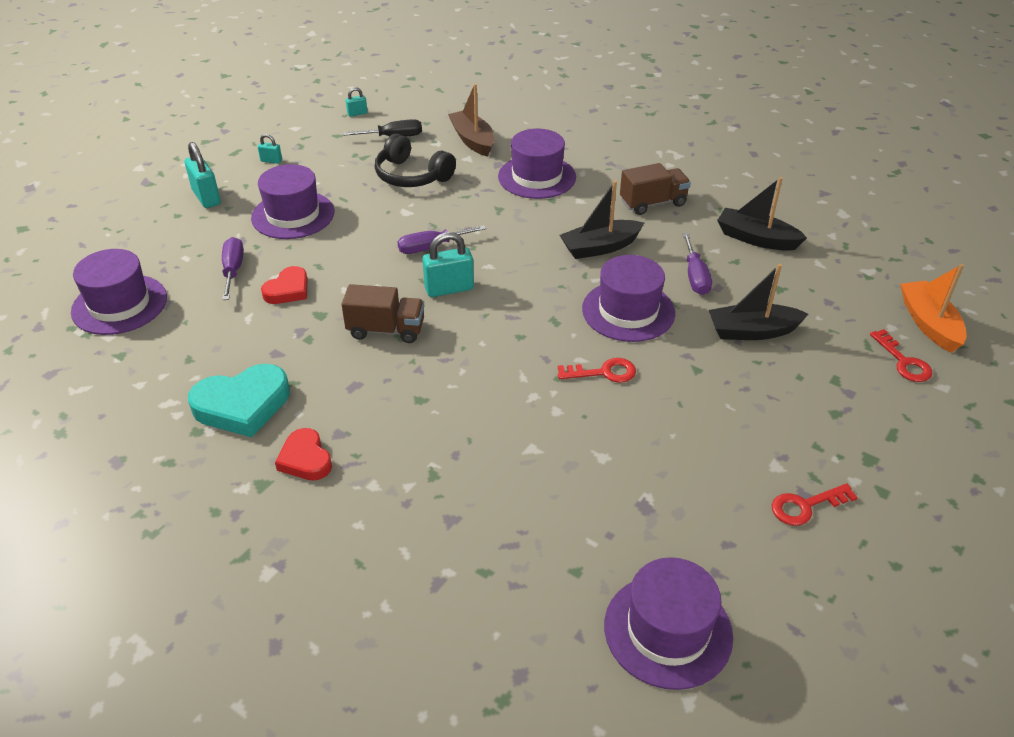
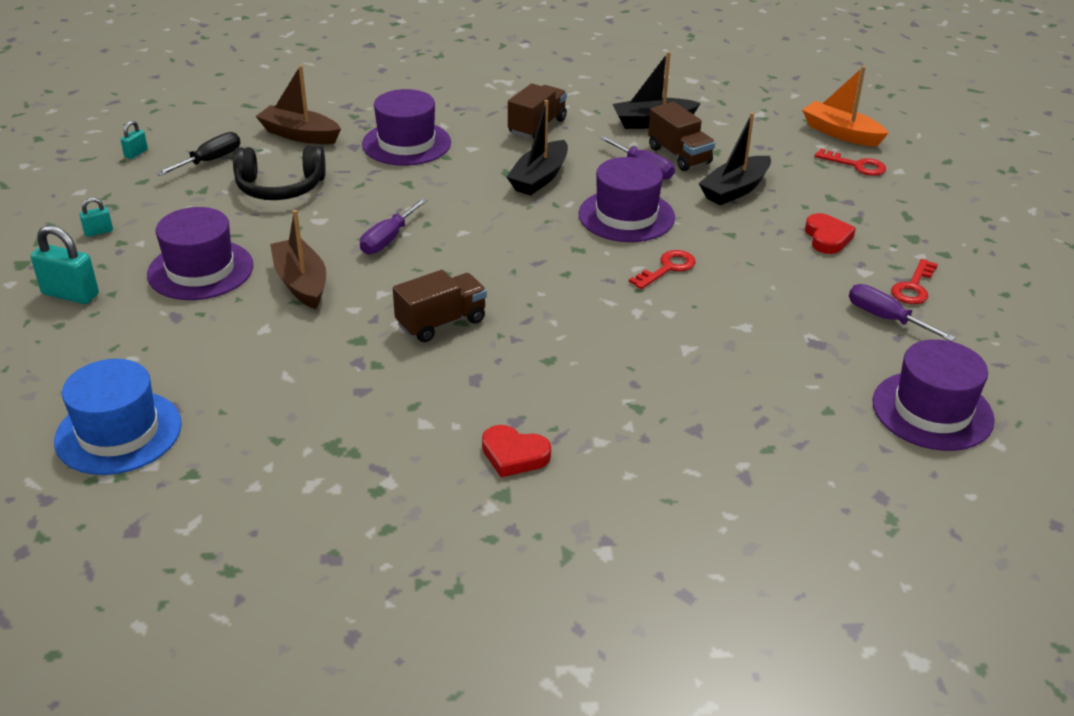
camera: 40 degrees left, 5 degrees down
purple hat [71,249,167,335] -> blue hat [54,359,182,475]
turquoise heart [188,364,290,437] -> none
purple screwdriver [222,237,244,300] -> purple screwdriver moved to [849,284,956,341]
red heart [261,266,308,304] -> red heart moved to [805,213,856,254]
turquoise padlock [422,232,474,297] -> none
none -> brown boat [270,210,326,309]
none -> brown truck [648,102,715,171]

